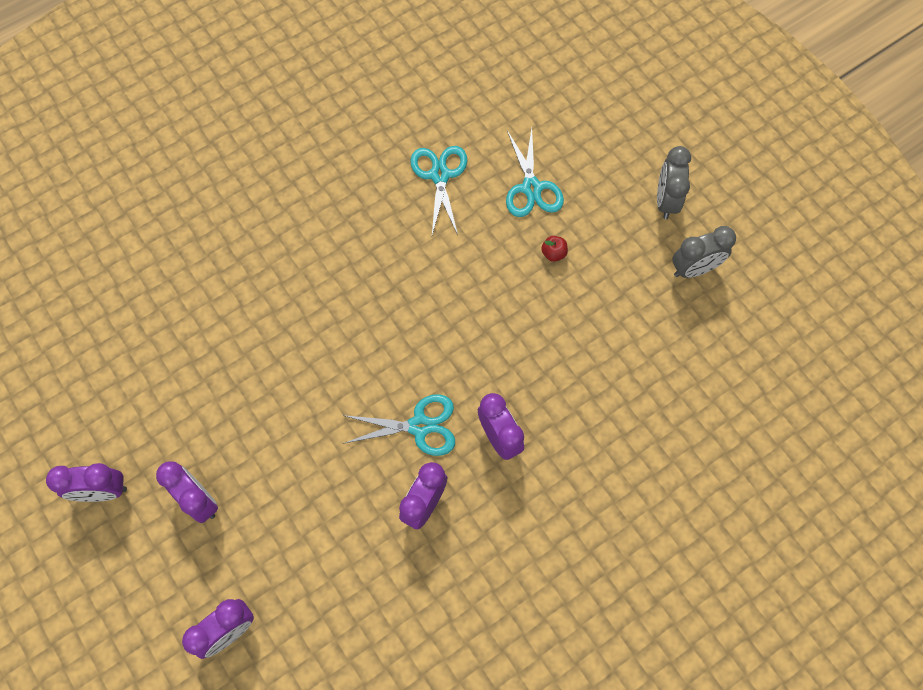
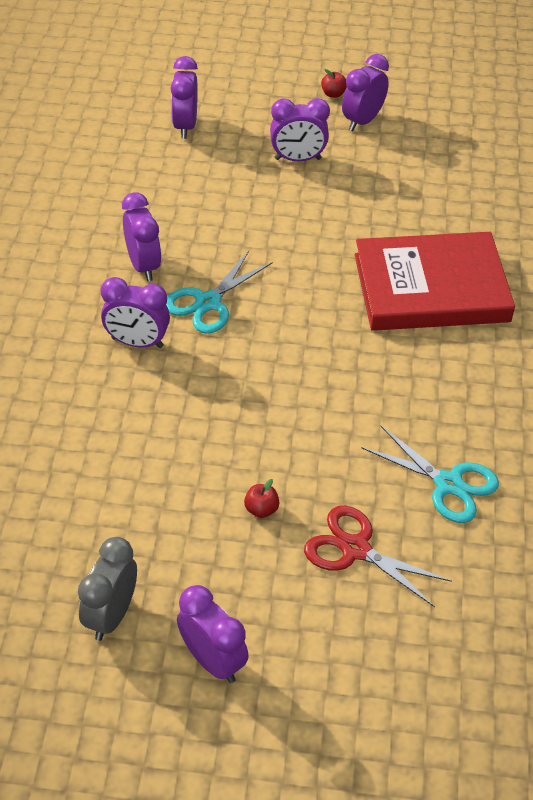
camera: 130 degrees right, 20 degrees down
turquoise scissors [506,128,564,217] -> red scissors [304,506,452,607]
grey clock [657,146,691,219] -> purple clock [177,585,249,683]
none -> red apple [321,69,347,98]
none -> red book [355,232,515,331]

